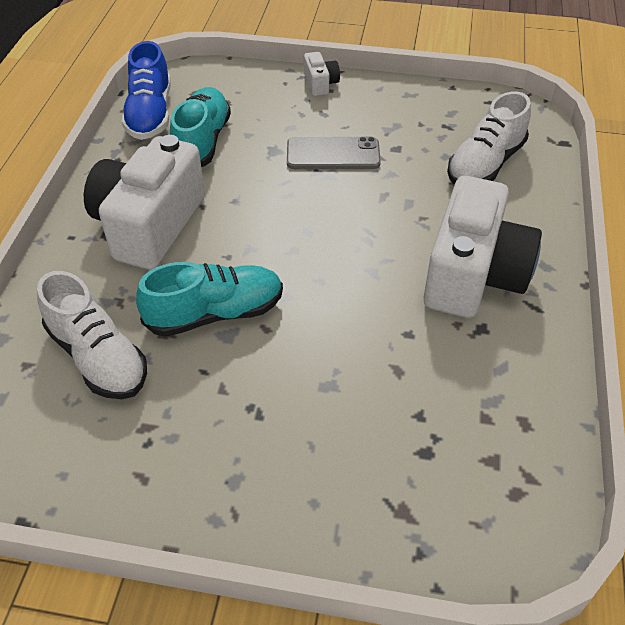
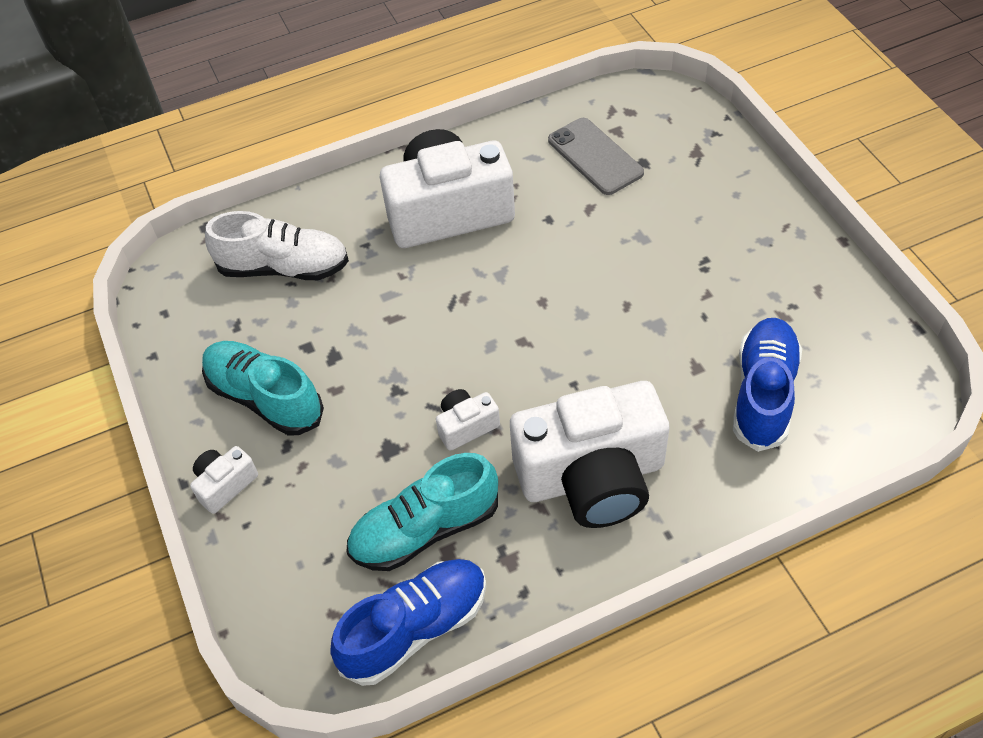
camera: 120 degrees left, 5 degrees up
white shoe [37,271,147,399] -> blue shoe [733,318,802,452]
turquoise shoe [136,262,283,337] -> turquoise shoe moved to [202,341,324,435]
grey phone [287,137,381,169] -> grey phone moved to [548,118,644,195]
none -> white camera [436,389,500,451]

